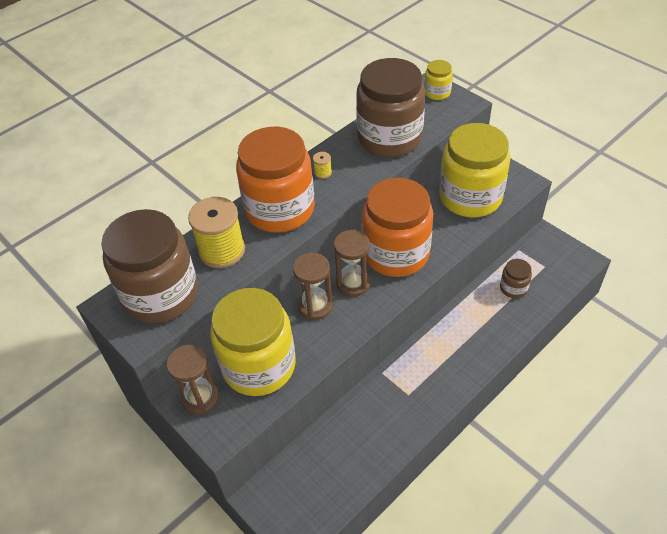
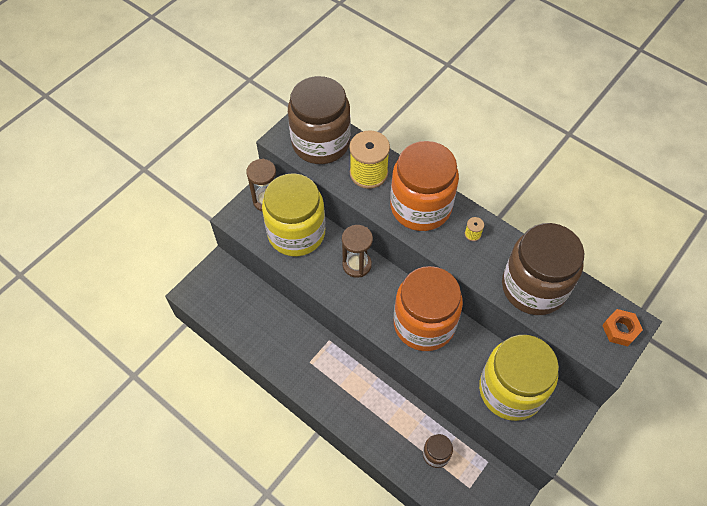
camera: 80 degrees right, 10 degrees up
brown hourglass [334,229,370,297] -> none
yellow jar [424,60,453,100] -> orange nut [602,309,643,346]

